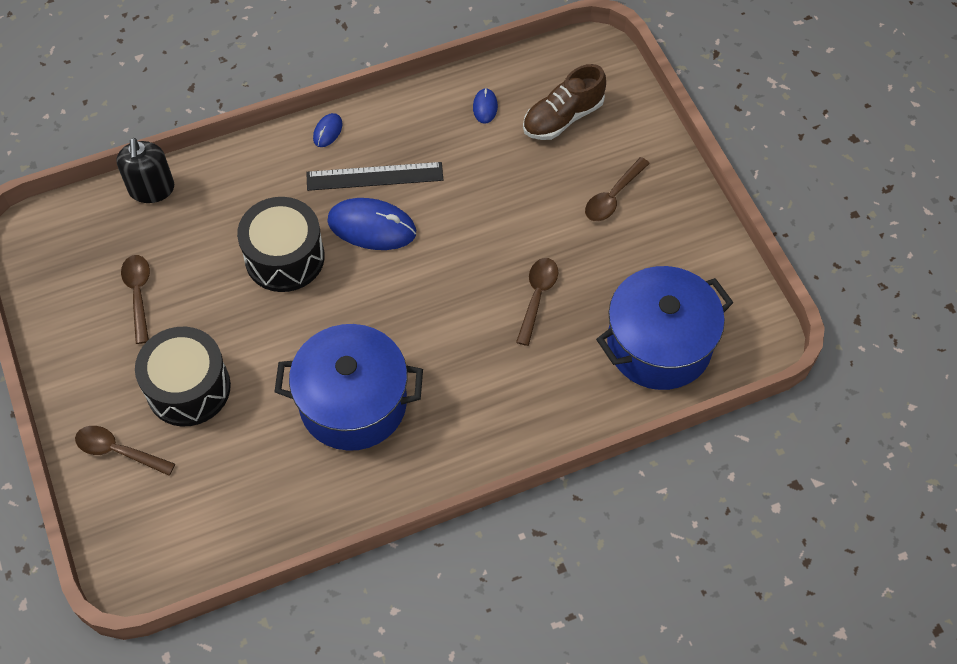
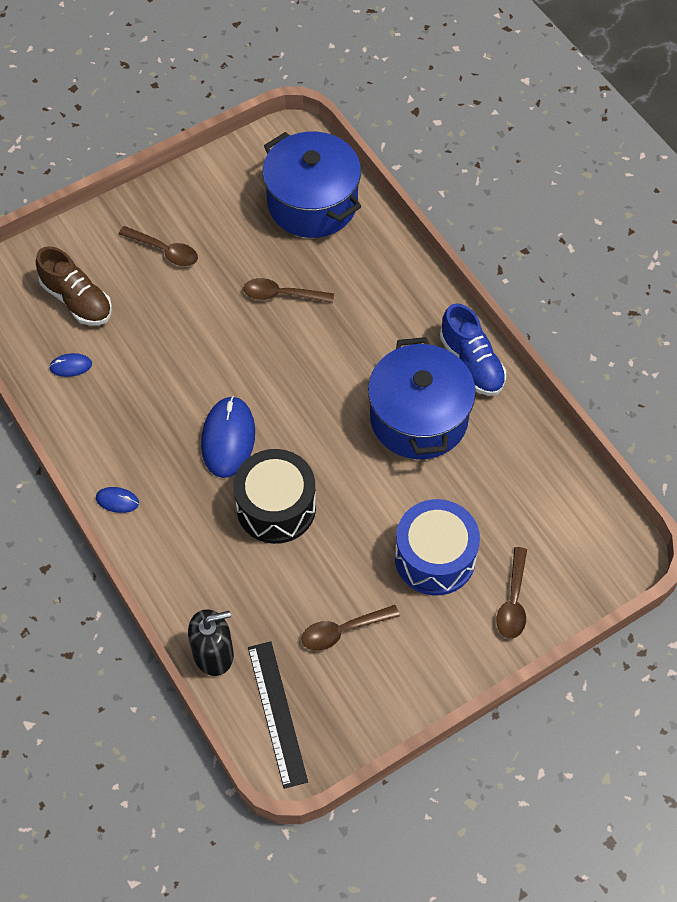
camera: 100 degrees left, 0 degrees up
black drum [135,327,231,426] -> blue drum [395,499,480,595]
black ruler [306,162,443,191] -> black ruler moved to [248,641,308,789]
none -> blue shoe [440,303,506,396]

